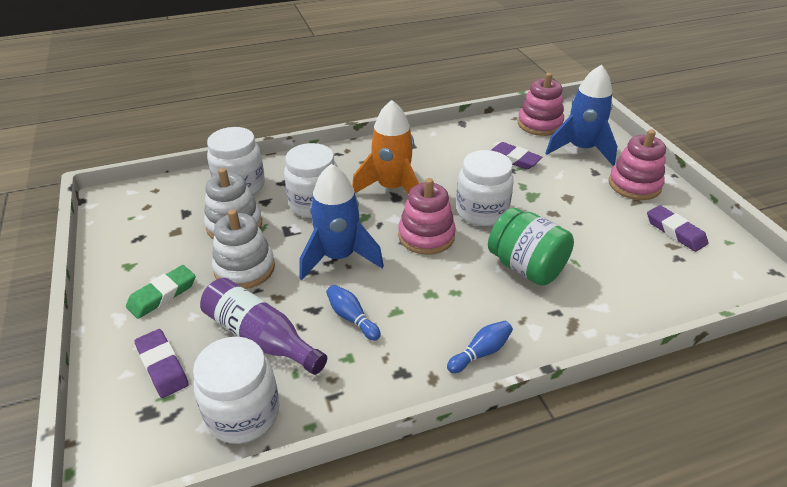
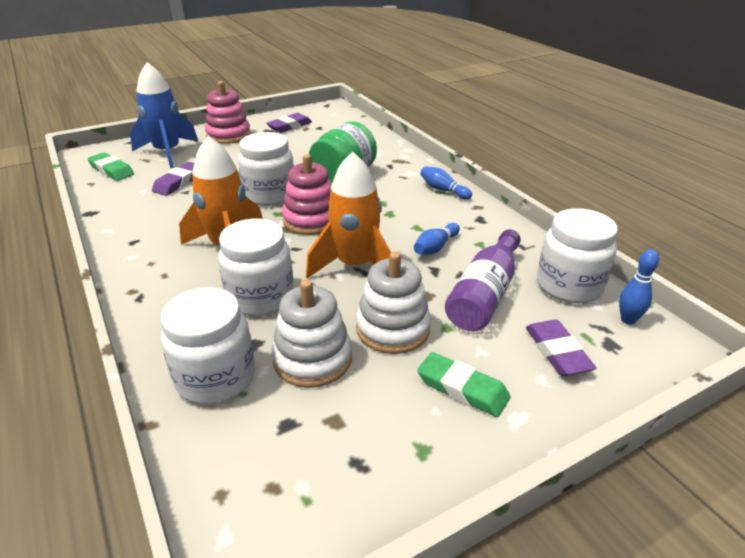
camera: 100 degrees left, 5 degrees down
purple eraser [134,329,189,398] -> purple eraser turned 60 degrees counterclockwise [526,320,596,376]
blue rocket [299,164,384,280] -> orange rocket [306,152,391,278]
pink stacking toy [518,73,564,136] -> green eraser [87,152,134,181]
none -> blue bowling pin [619,250,659,325]

